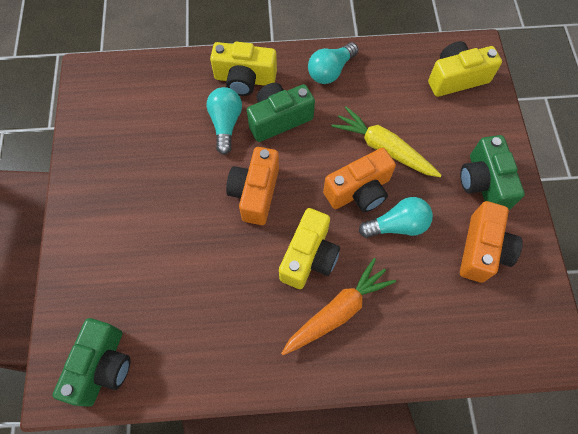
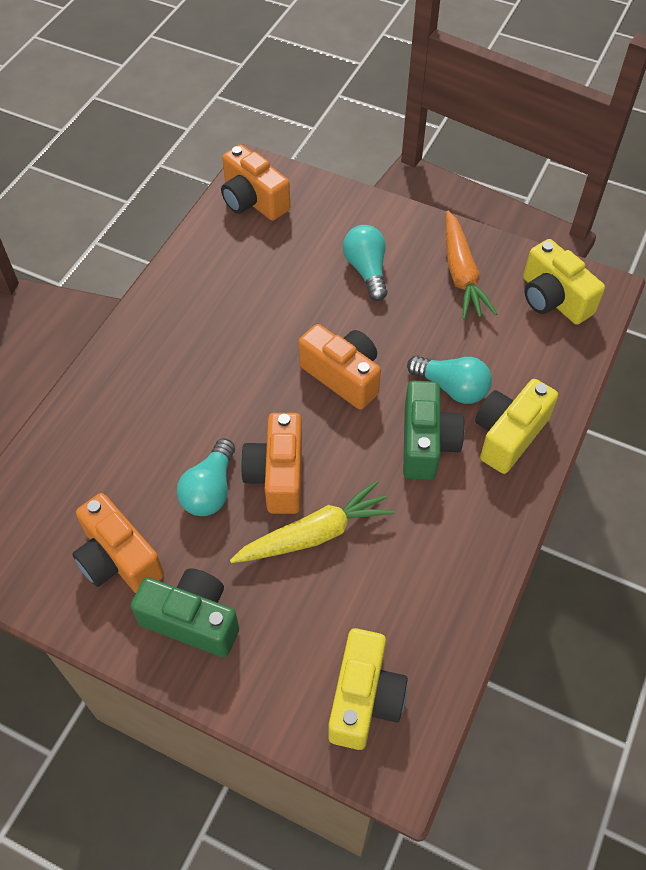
camera: 120 degrees right, 10 degrees down
green camera [53,318,130,407] -> orange camera [221,144,290,221]
yellow camera [279,208,340,289] -> yellow camera moved to [523,239,605,325]
orange carrot [281,258,396,355] -> orange carrot moved to [445,211,497,320]
turquoise light bulb [308,42,358,84] -> turquoise light bulb moved to [343,225,387,301]

